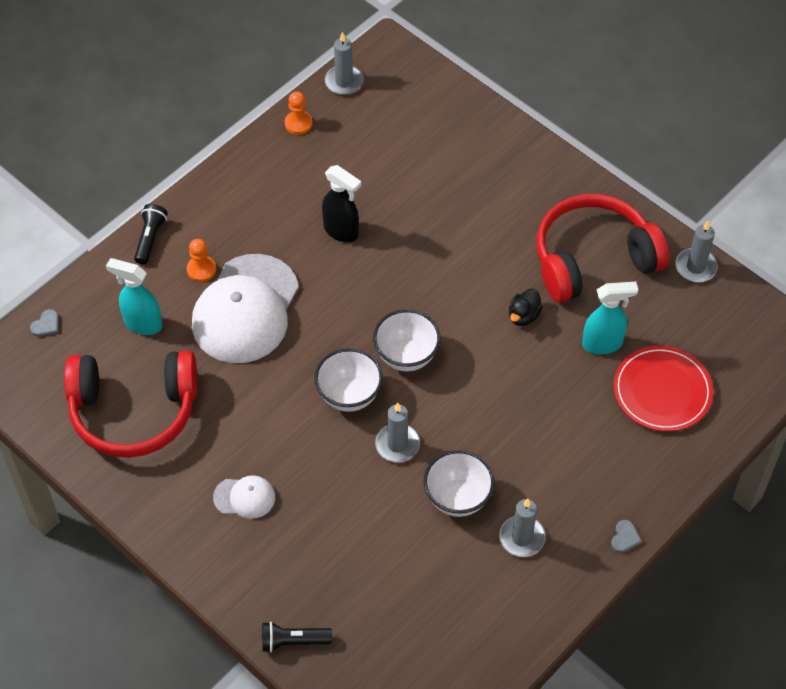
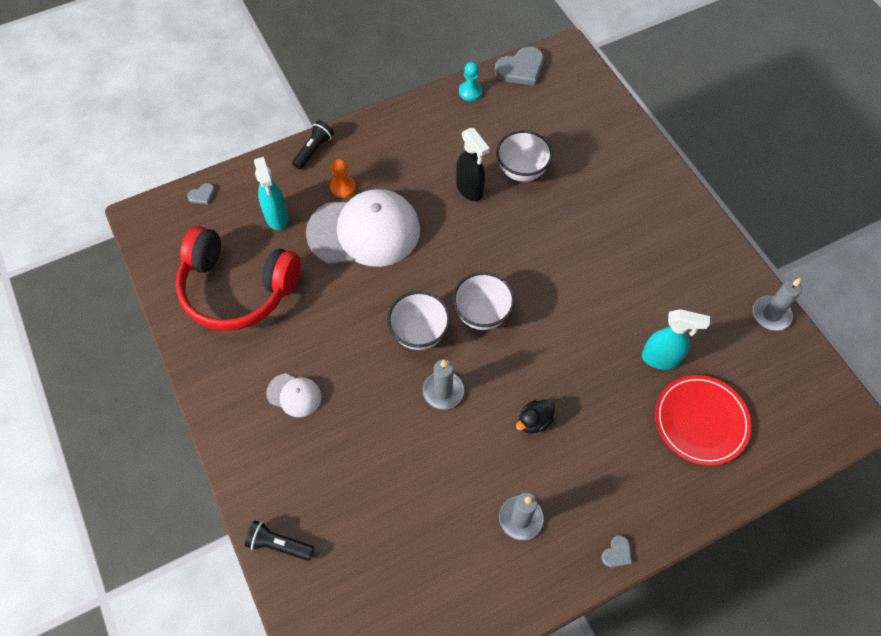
camera: 20 degrees right, 5 degrees up
turquoise spray bottle [106,258,162,335] -> turquoise spray bottle turned 150 degrees counterclockwise [254,157,289,230]
white cap [192,254,299,363] -> white cap turned 135 degrees counterclockwise [306,189,420,267]
orange pawn [285,91,312,135] -> turquoise pawn [459,62,483,101]
grey candle [325,32,364,95] -> grey heart [495,47,544,86]
white bowl [424,450,495,517] -> white bowl moved to [496,130,553,182]
black duck [509,288,543,326] -> black duck moved to [516,400,555,433]
red headphones [536,194,669,303] -> none

